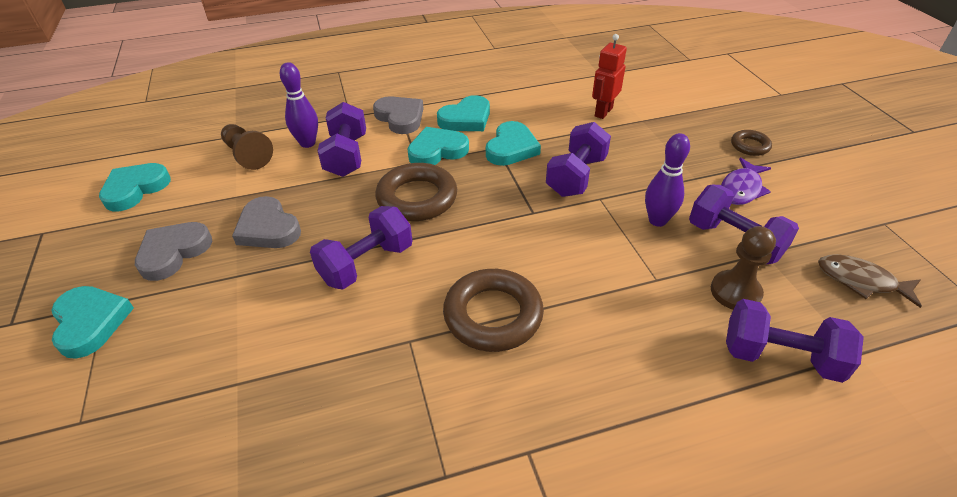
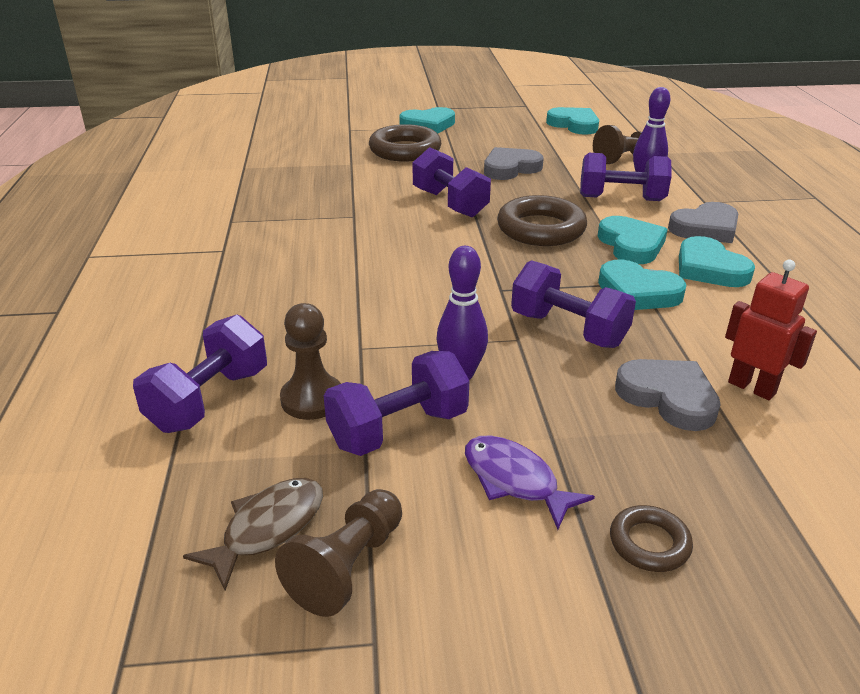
camera: 100 degrees right, 10 degrees down
grey heart [135,222,212,281] -> grey heart moved to [615,359,721,431]
brown ring [443,269,544,352] -> brown ring moved to [369,124,441,162]
none -> brown pawn [275,489,402,617]

